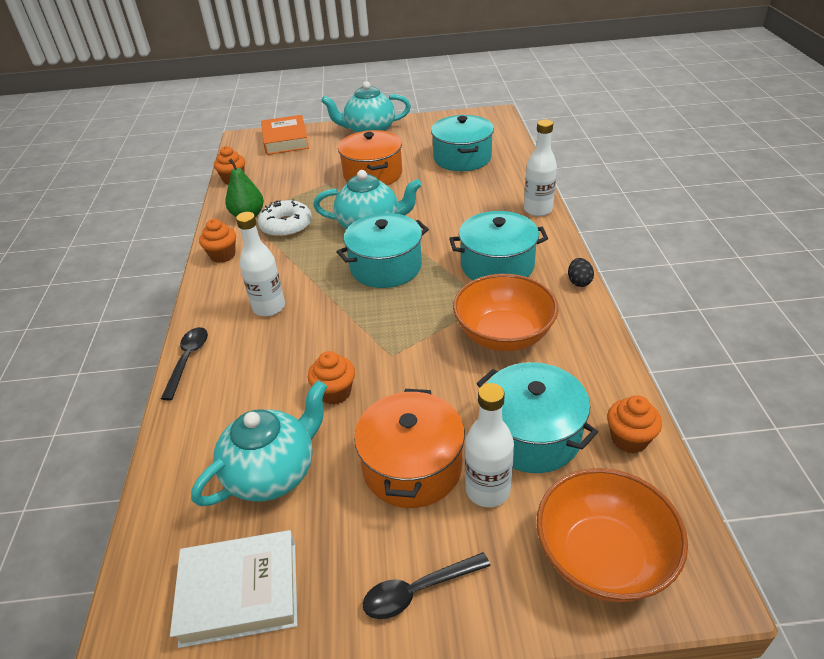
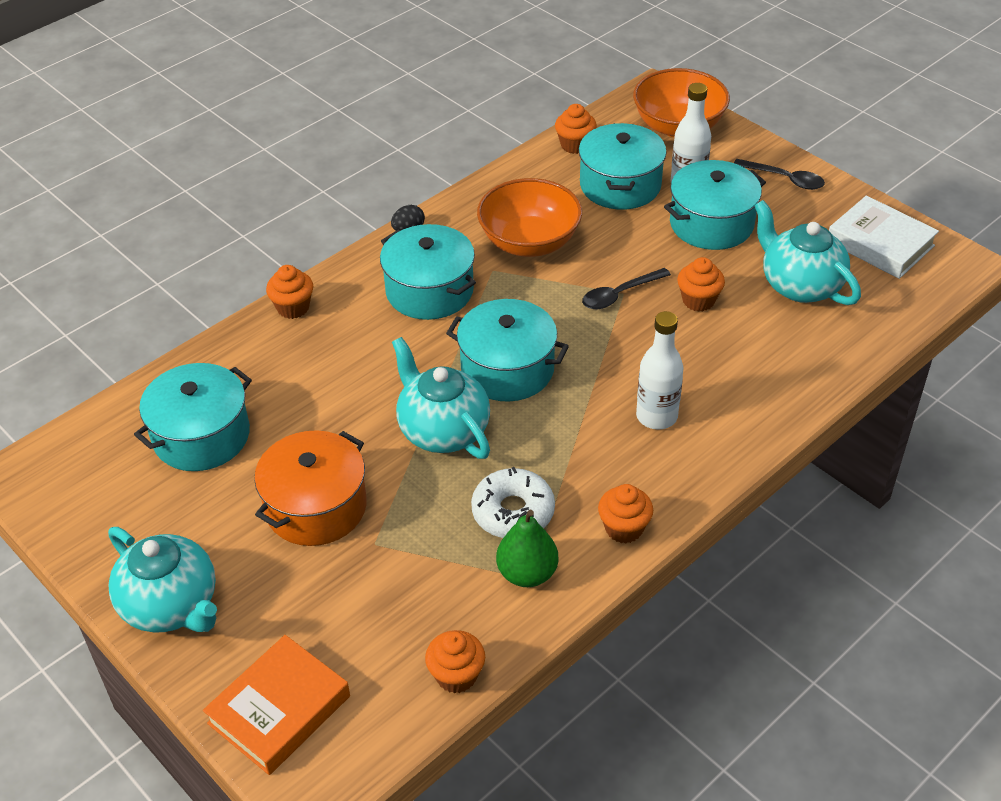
camera: 130 degrees left, 5 degrees up
black spoon [161,327,208,400] -> black spoon moved to [582,268,671,309]
turquoise teapot [191,380,327,506] -> turquoise teapot turned 45 degrees clockwise [754,200,861,305]
orange pot [354,389,465,508] -> turquoise pot [664,160,766,250]
white bottle [524,119,557,216] -> orange cupcake [266,265,313,319]

